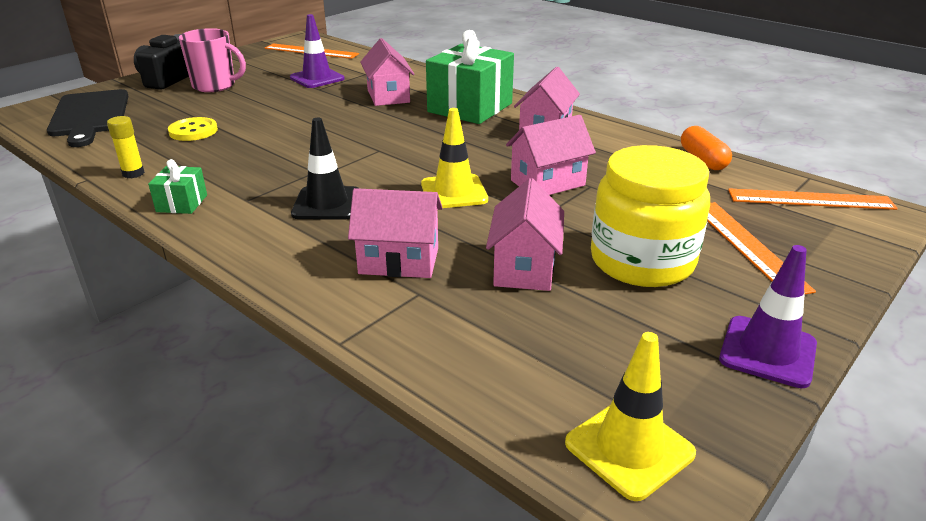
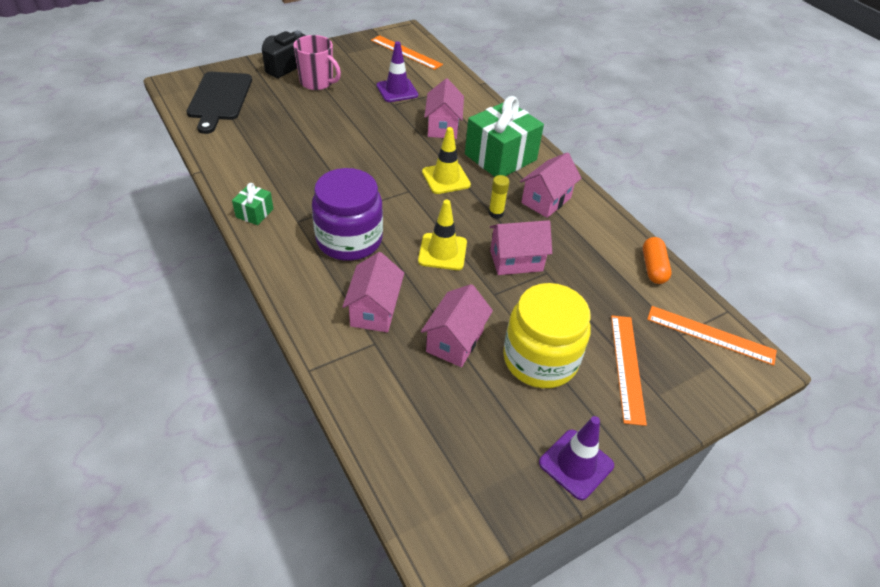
camera: 15 degrees right, 15 degrees up
yellow glue stick [107,116,145,178] -> yellow glue stick moved to [489,175,510,219]
yellow button [168,117,218,141] -> none
black traffic cone [291,118,359,220] -> purple jar [312,168,383,261]
pink house [348,188,443,278] -> pink house turned 75 degrees clockwise [342,252,404,332]
yellow traffic cone [565,332,696,501] -> yellow traffic cone moved to [422,127,471,194]

